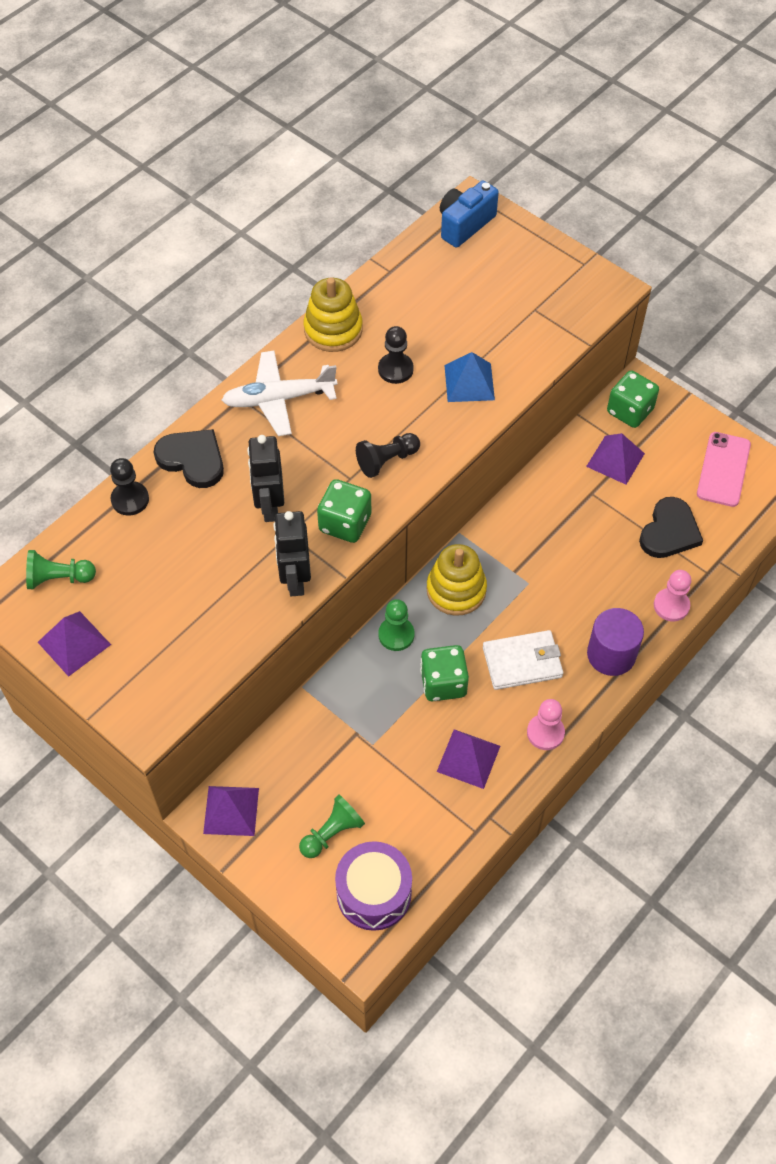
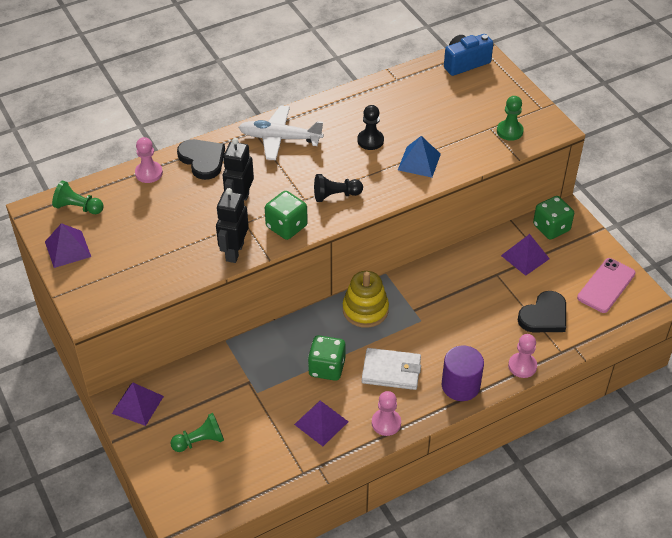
camera: 20 degrees right, 10 degrees down
black pawn [110,458,149,516] -> pink pawn [135,137,163,183]
yellow stacking toy [303,277,363,352] -> none
purple drum [335,841,412,931] -> none
green pawn [378,599,415,651] -> green pawn moved to [497,96,524,141]

